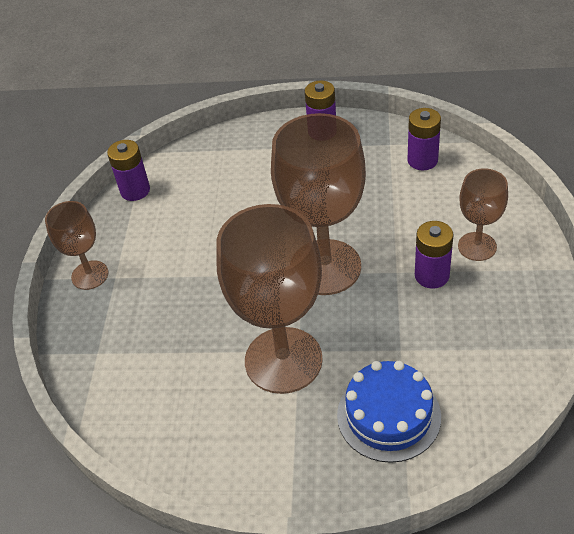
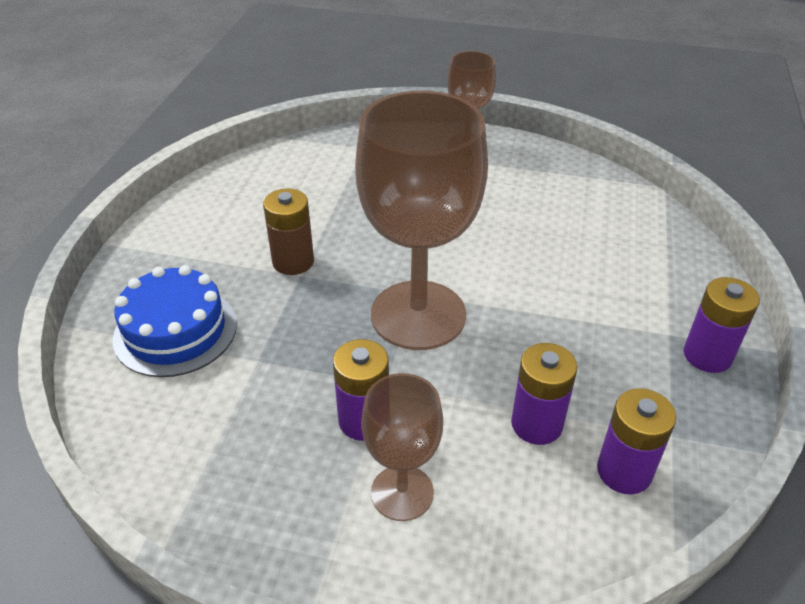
camera: 95 degrees right, 5 degrees down
purple battery [107,140,150,201] -> purple battery moved to [511,343,577,445]
brown goblet [217,204,323,394] -> brown battery [263,188,314,275]

